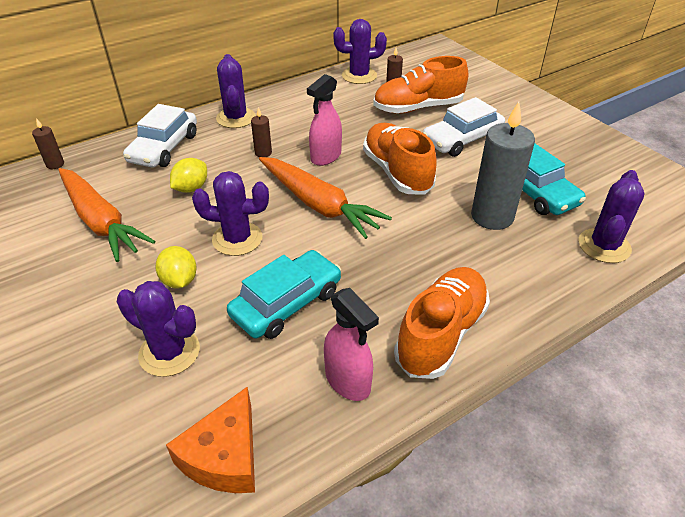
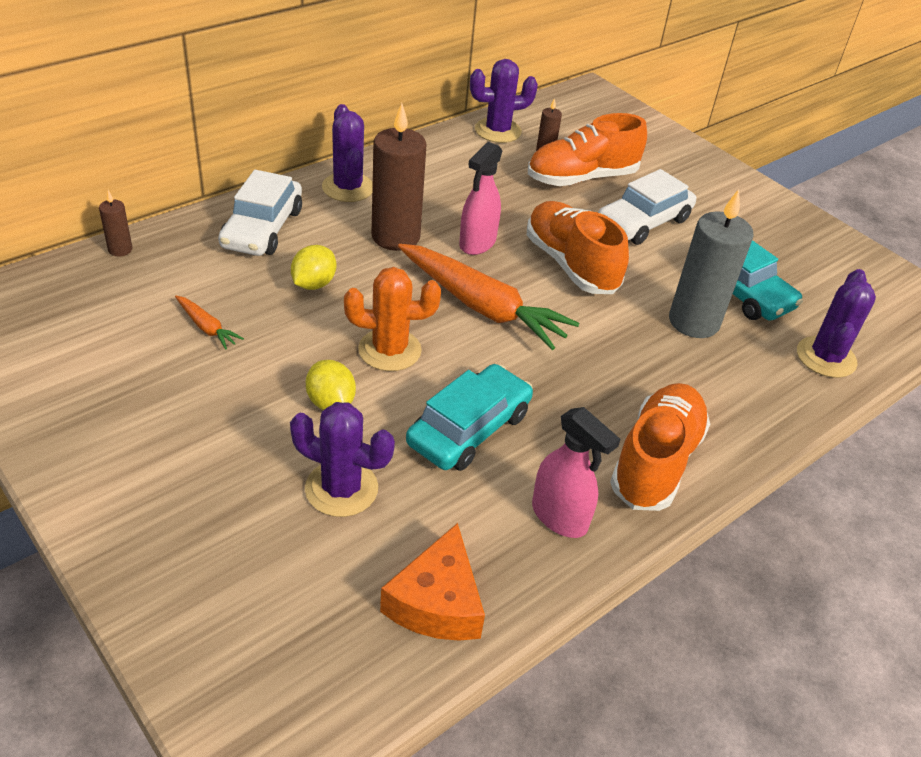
camera: 10 degrees left, 0 degrees up
orange carrot [58,168,155,262] -> orange carrot [175,296,244,350], size x0.44
purple cactus [192,171,269,256] -> orange cactus [344,267,441,371]
brown candle [251,107,272,157] -> brown candle [371,103,426,251], size x2.20

